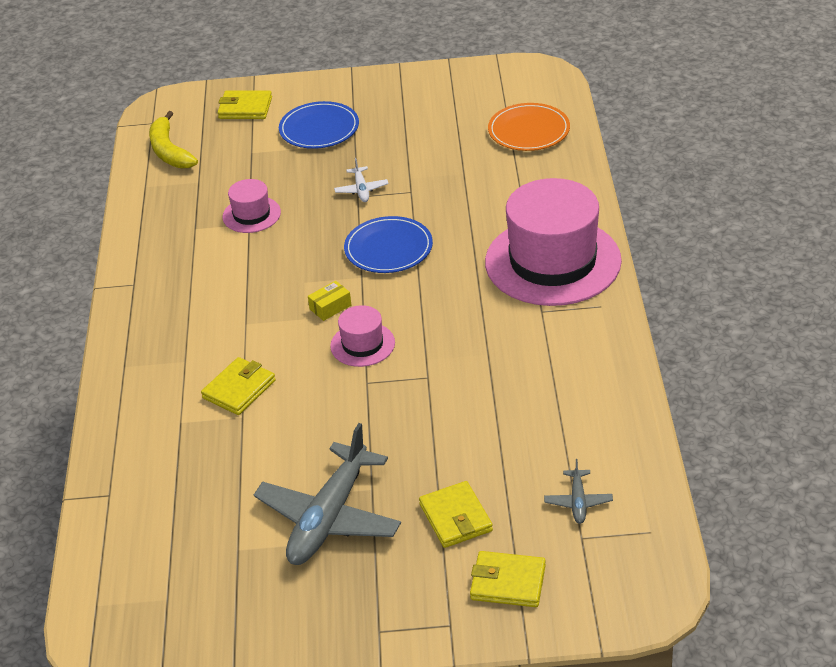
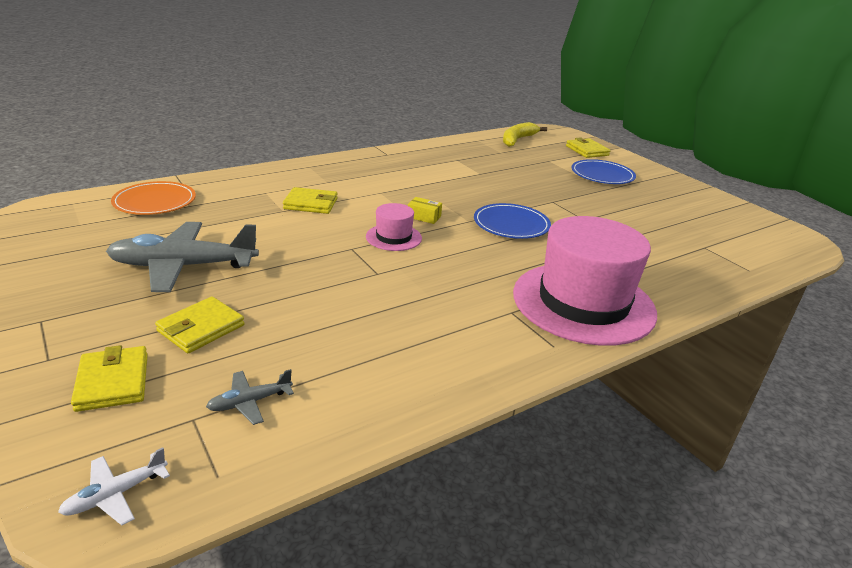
camera: 55 degrees right, 10 degrees down
pink hat [223,179,281,233] -> none
white plane [334,158,389,202] -> white plane moved to [58,447,170,525]
orange plate [488,103,570,151] -> orange plate moved to [111,181,196,215]

